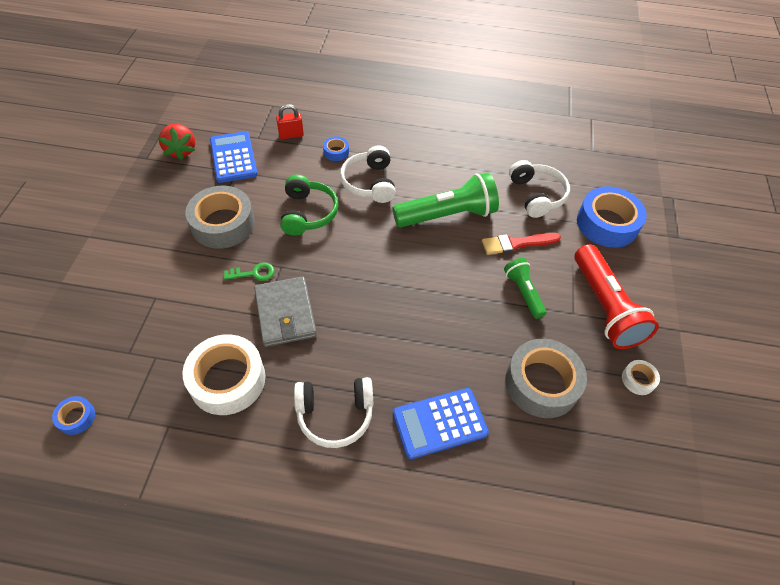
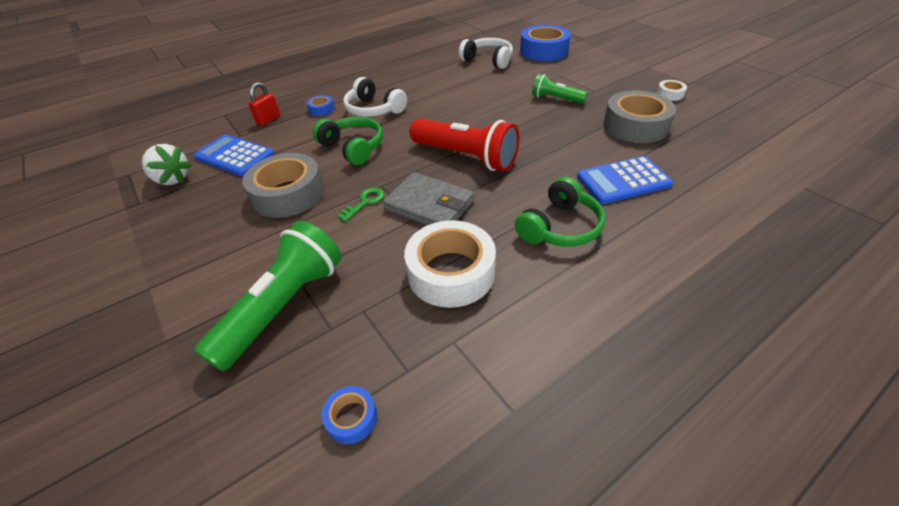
camera: 40 degrees left, 10 degrees down
red strawberry [158,124,195,160] -> white strawberry [142,144,192,185]
white headphones [294,377,373,448] -> green headphones [515,177,605,247]
green flashlight [393,172,499,227] -> green flashlight moved to [194,221,342,372]
blue calculator [393,388,489,459] -> blue calculator turned 45 degrees clockwise [577,156,673,204]
red brush [482,233,561,255] -> none
red flashlight [574,244,659,349] -> red flashlight moved to [410,118,519,171]

